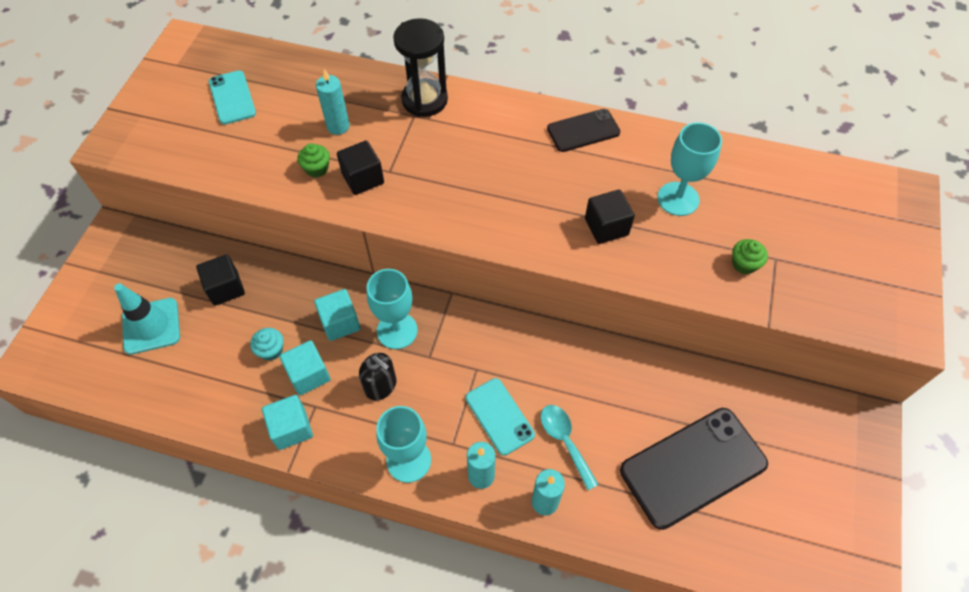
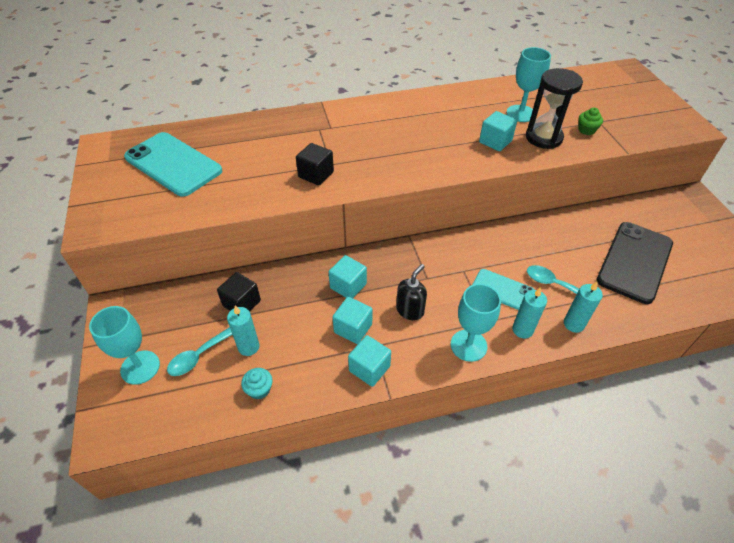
camera: 30 degrees left, 10 degrees down
turquoise traffic cone [114,283,180,355] -> turquoise spoon [167,327,232,376]
turquoise phone [209,70,256,125] -> turquoise phone [124,132,222,197], size x1.76
turquoise cupcake [250,328,283,361] -> turquoise cupcake moved to [241,368,273,399]
green cupcake [298,143,330,178] -> none
turquoise candle [316,69,350,135] -> turquoise candle moved to [227,305,260,356]
black soap dispenser [359,353,396,400] -> black soap dispenser turned 60 degrees counterclockwise [396,264,427,320]
turquoise goblet [367,269,418,349] -> turquoise goblet moved to [89,306,160,385]
black hourglass [393,18,448,117] -> black hourglass moved to [526,68,583,149]
black phone [547,109,620,152] -> none
black cube [585,189,635,244] -> turquoise cube [479,111,517,151]

